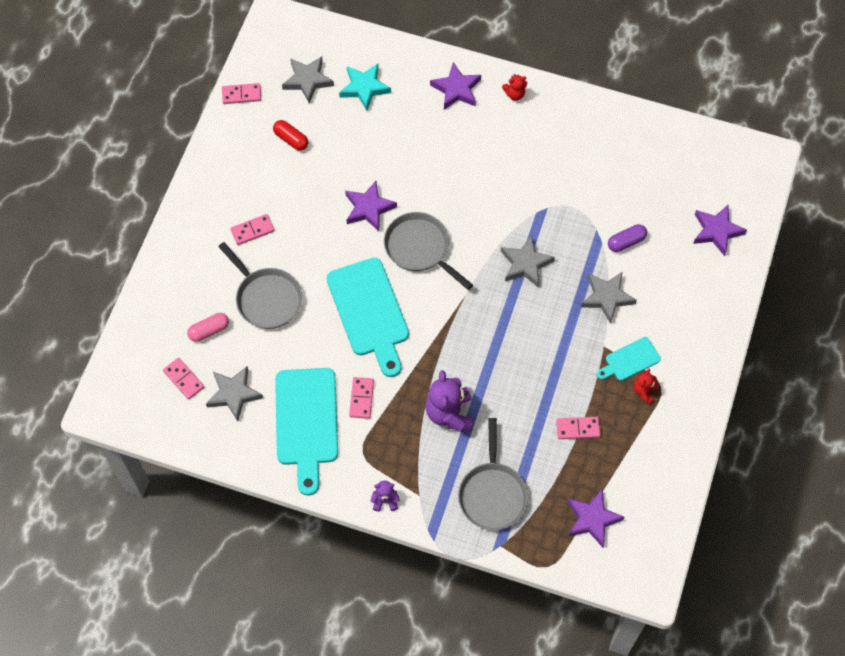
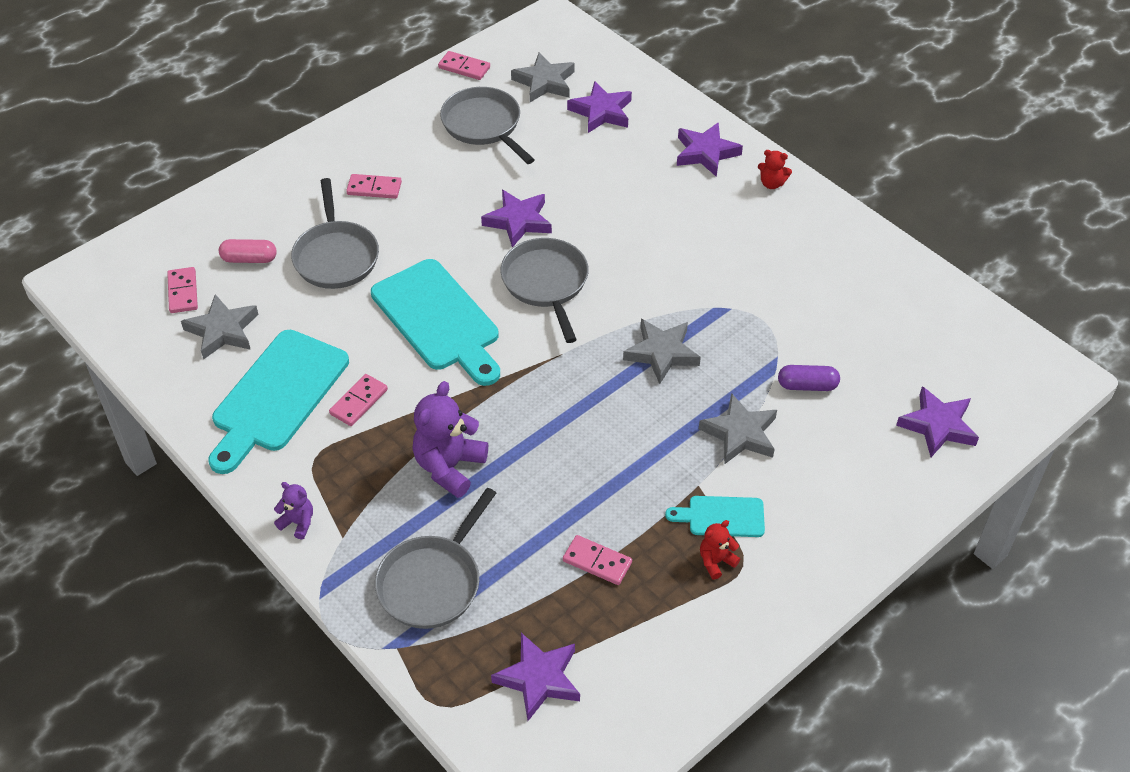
camera: 30 degrees right, 15 degrees down
red capsule [273,120,308,151] -> grey pan [440,87,535,164]
turquoise cutting board [327,258,409,377] -> turquoise cutting board turned 45 degrees counterclockwise [371,259,500,386]
turquoise star [339,64,391,111] -> purple star [567,81,632,133]

